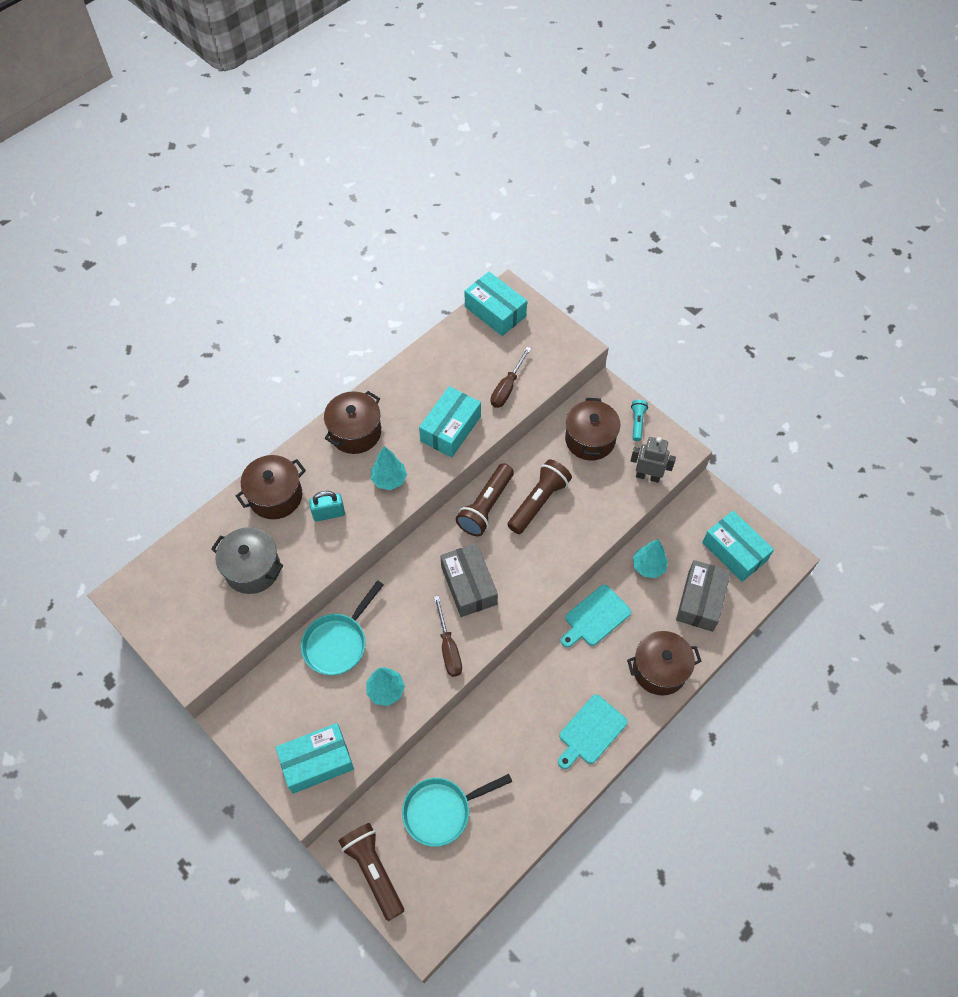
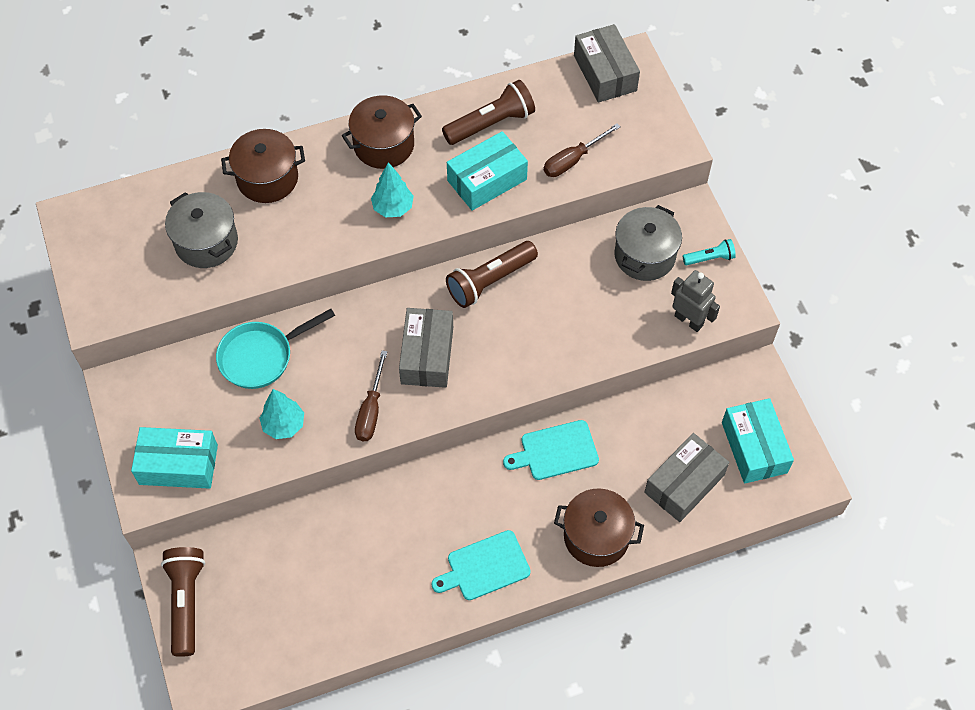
camera: 25 degrees right, 0 degrees up
turquoise padlock [309,491,345,521] -> none
turquoise pan [402,774,512,847] -> none
turquoise box [465,272,527,336] -> grey box [574,24,640,103]
brown flashlight [507,459,572,534] -> brown flashlight moved to [442,80,535,145]
brown pot [565,398,621,461] -> grey pot [615,205,682,281]
turquoise flashlight [631,400,648,441] -> turquoise flashlight turned 45 degrees clockwise [683,239,736,265]
turquoise tree [633,539,668,578] -> none

